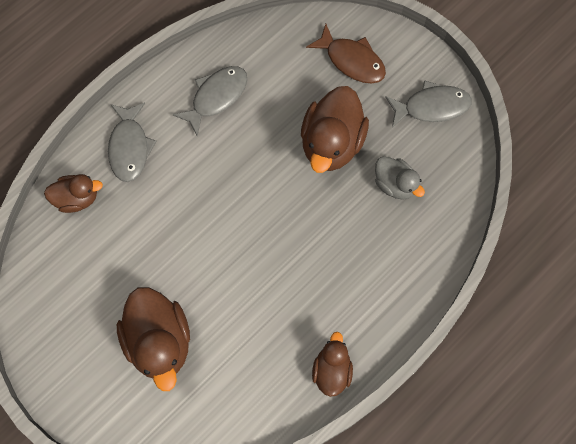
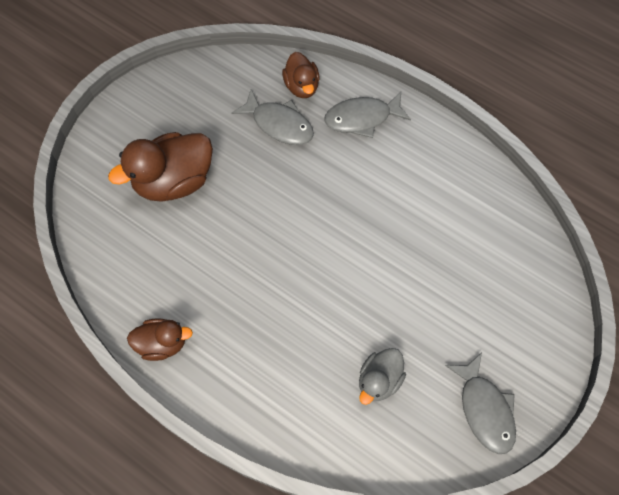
camera: 80 degrees right, 5 degrees down
grey fish [173,66,247,137] -> grey fish moved to [232,89,314,145]
brown duck [301,86,369,173] -> none
brown fish [306,24,386,83] -> none

